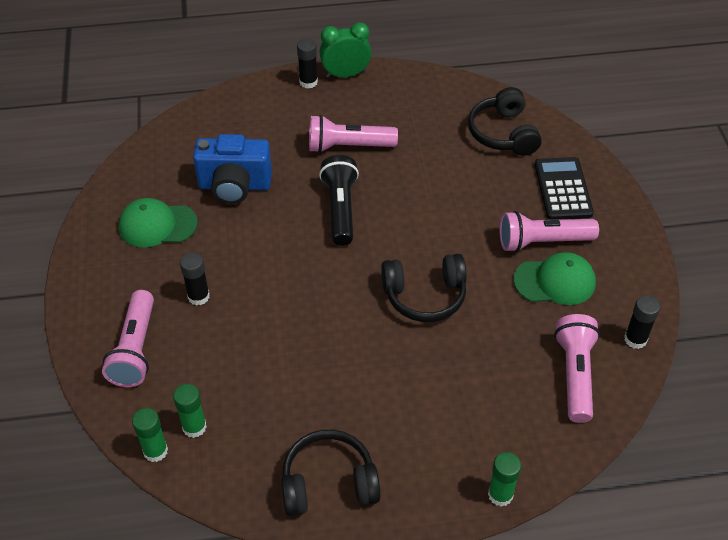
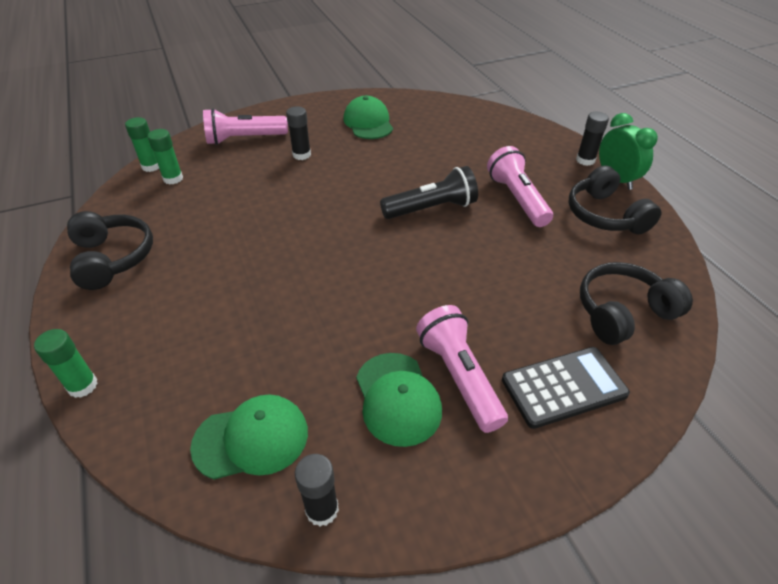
camera: 75 degrees right, 5 degrees down
blue camera [193,134,272,204] -> none
black headphones [381,254,467,322] -> black headphones moved to [568,165,661,234]
pink flashlight [554,314,600,423] -> green cap [190,394,308,480]

